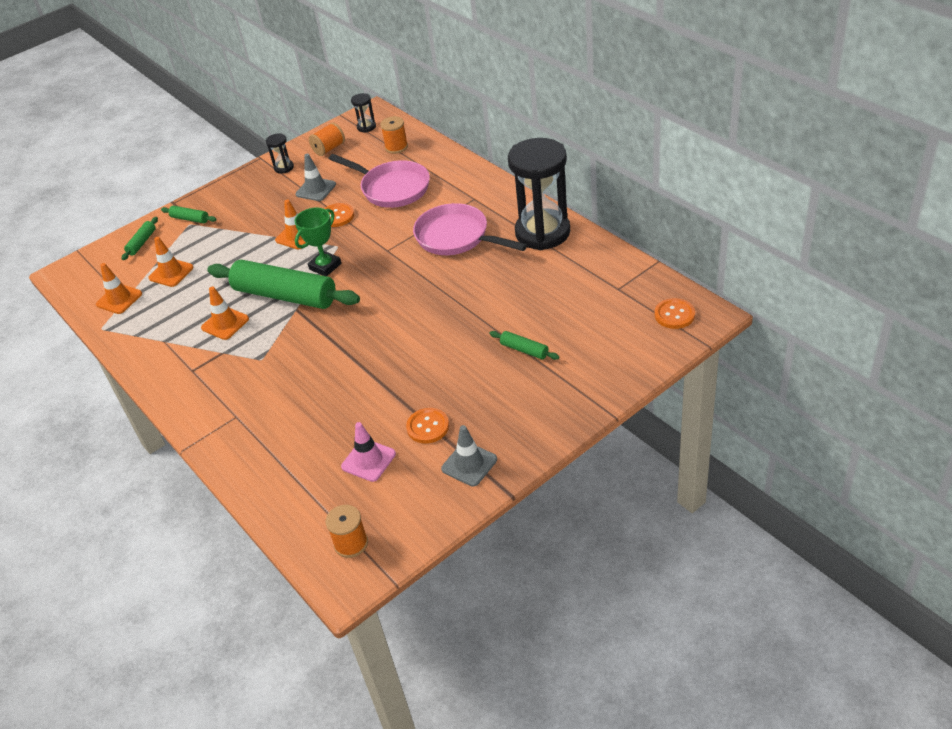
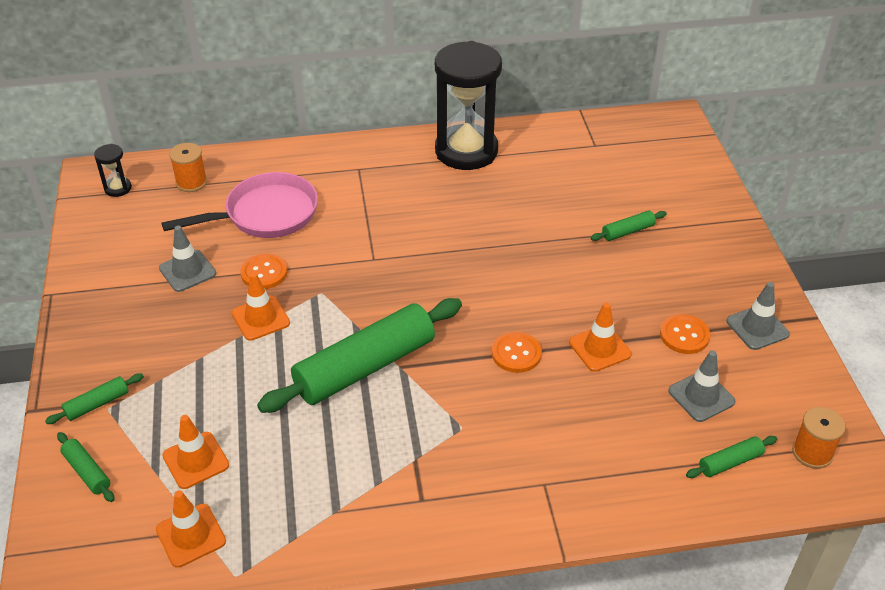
camera: 65 degrees left, 0 degrees up
orange traffic cone [201,286,249,340] -> orange traffic cone moved to [569,303,632,372]
black hourglass [266,133,294,174] -> none
green trophy [295,207,341,276] -> none
orange spool [309,122,345,156] -> none
pink traffic cone [341,422,396,482] -> grey traffic cone [668,350,735,422]
pink pan [413,203,527,255] -> none
orange button [655,298,695,329] -> orange button moved to [492,332,542,373]
none -> green rolling pin [686,436,777,478]

